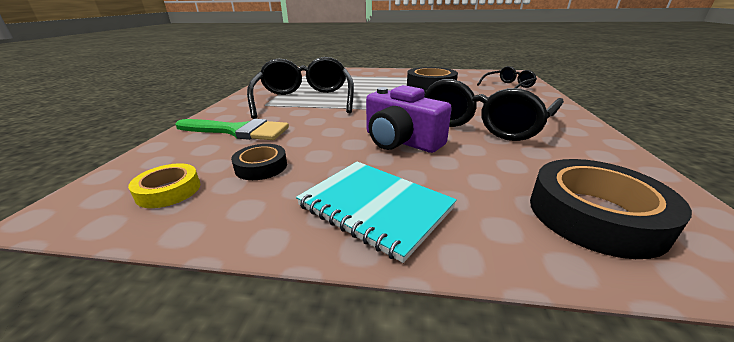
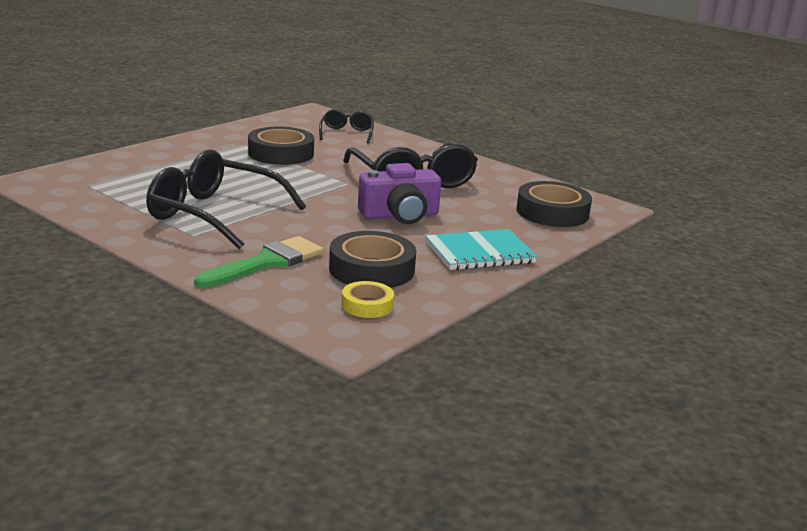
camera: 60 degrees left, 5 degrees down
black tape [231,144,287,180] -> black tape [329,231,416,288], size x1.78

